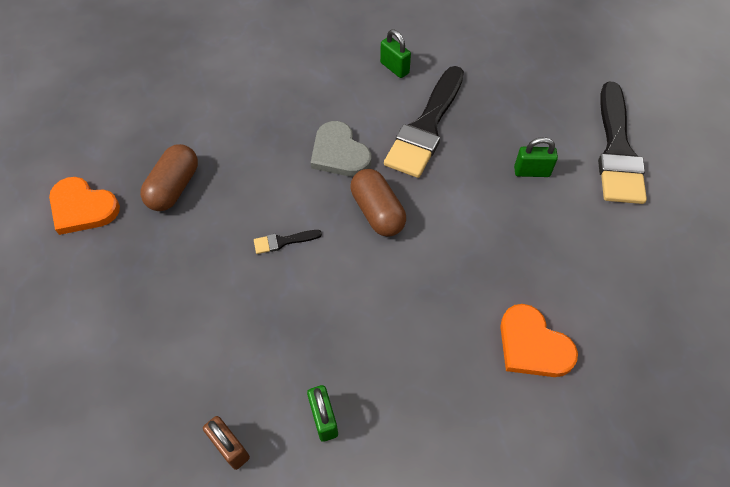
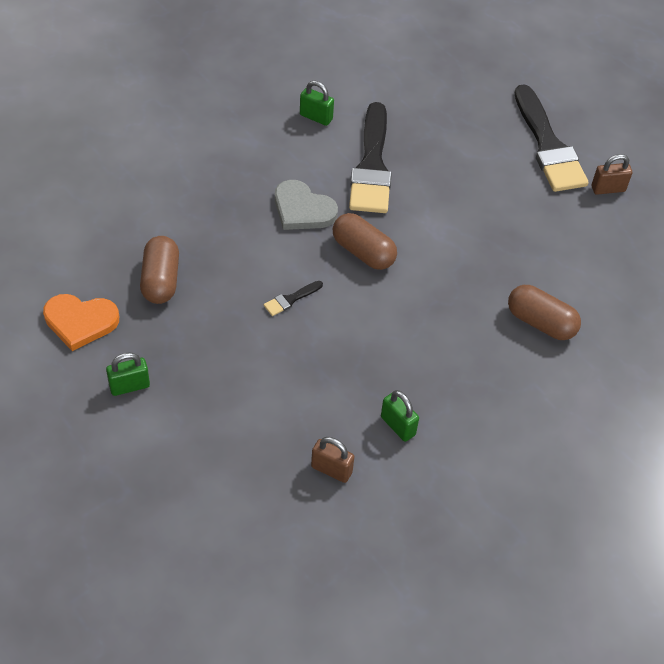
camera: 25 degrees left, 5 degrees down
orange heart [500,304,578,377] -> brown capsule [508,285,581,340]
green padlock [514,137,558,177] -> green padlock moved to [106,352,150,396]
none -> brown padlock [591,154,632,195]

